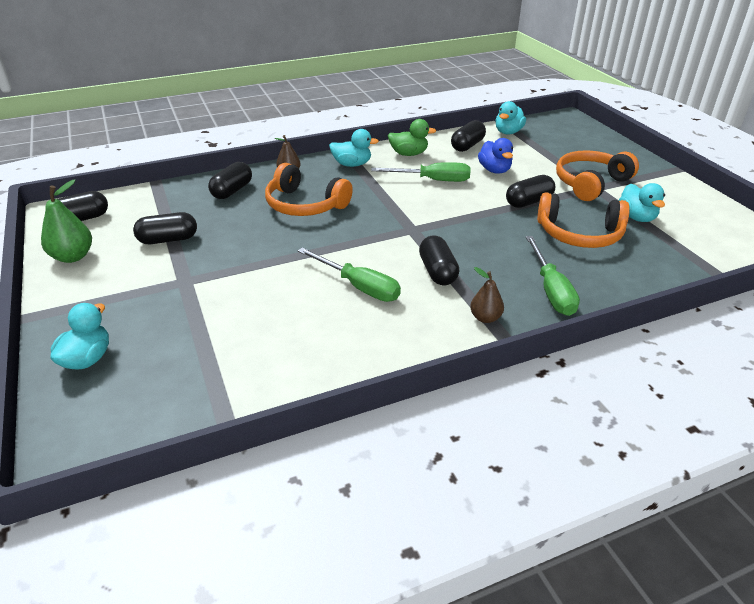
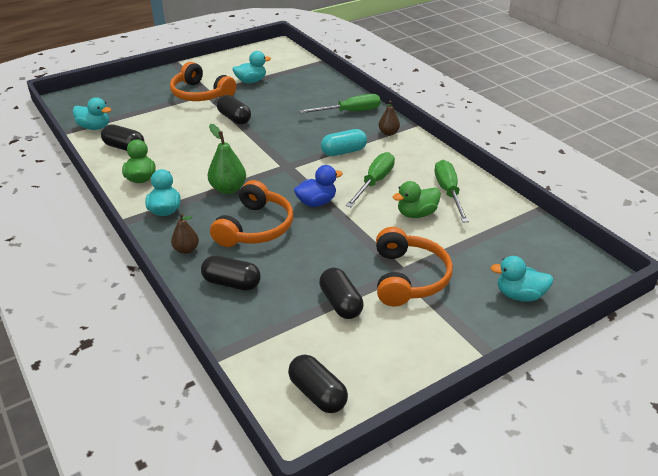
camera: 100 degrees left, 0 degrees up
green pear [41,180,92,263] -> green pear moved to [208,124,246,194]
green screwdriver [371,162,470,182] -> green screwdriver moved to [435,160,469,222]
black capsule [419,236,459,285] -> turquoise capsule [321,129,367,156]
blue duck [478,138,513,174] -> blue duck moved to [294,165,343,207]
orange headphones [537,192,630,248] -> orange headphones moved to [376,227,453,307]
none -> green duck [393,181,441,218]

